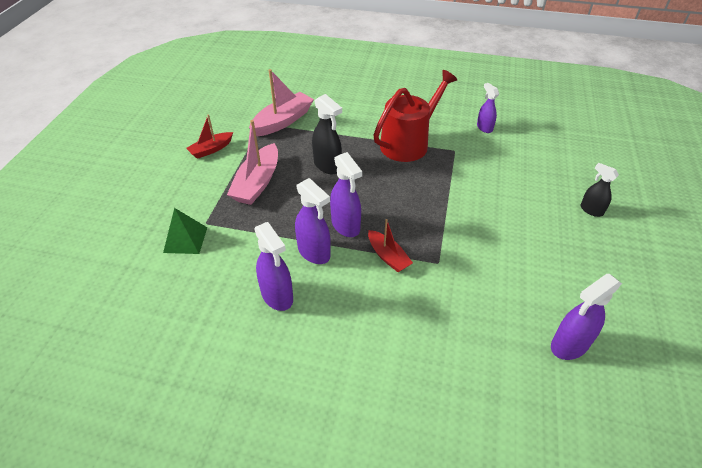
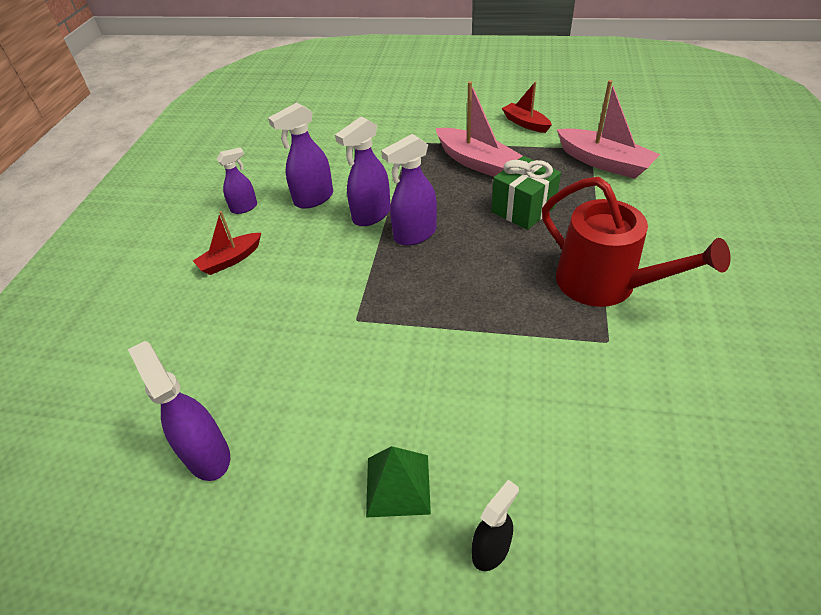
camera: 90 degrees right, 0 degrees up
green pyramid [163,208,207,254] -> green pyramid moved to [366,446,431,517]
pink boat [227,120,278,205] -> pink boat turned 150 degrees counterclockwise [436,81,522,177]
black spray bottle [312,94,342,174] -> green gift [492,156,561,230]
red boat [368,219,413,272] -> red boat moved to [193,211,261,275]
purple spray bottle [477,83,499,133] -> purple spray bottle moved to [217,147,257,214]

